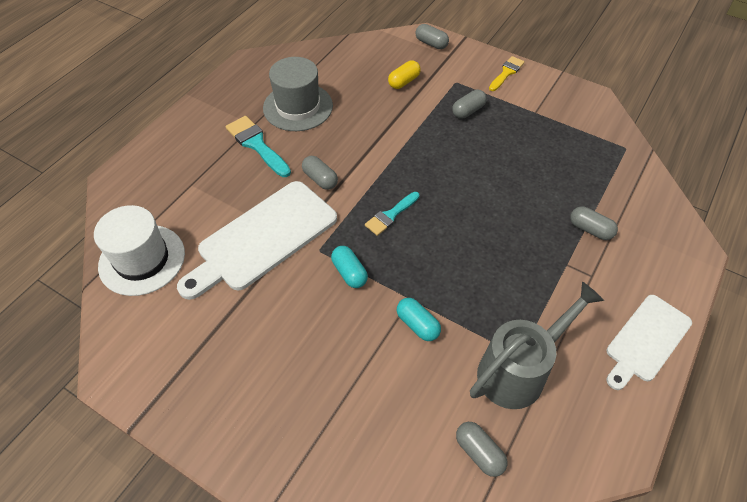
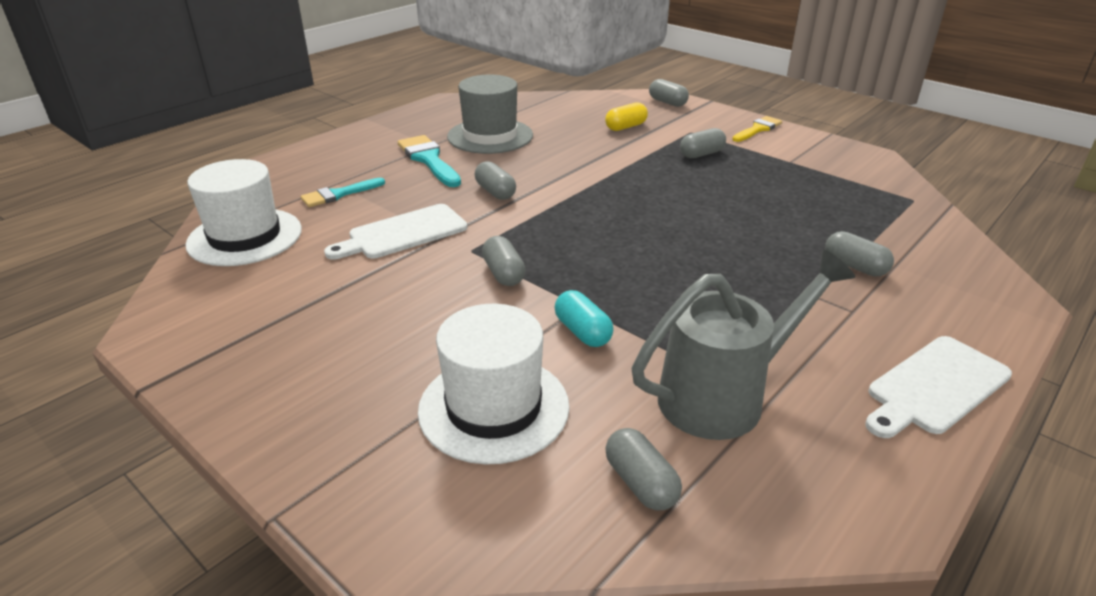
camera: 10 degrees right, 20 degrees down
white cutting board [177,181,337,300] -> white cutting board [324,204,467,260], size x0.63
turquoise capsule [331,246,368,288] -> grey capsule [482,236,526,286]
turquoise brush [365,192,420,236] -> turquoise brush moved to [301,178,385,207]
none -> white hat [418,304,570,465]

